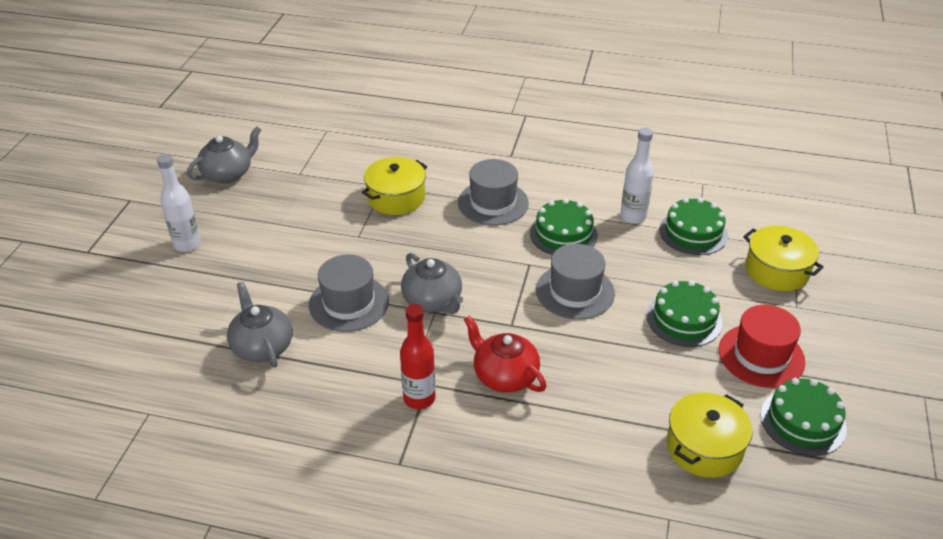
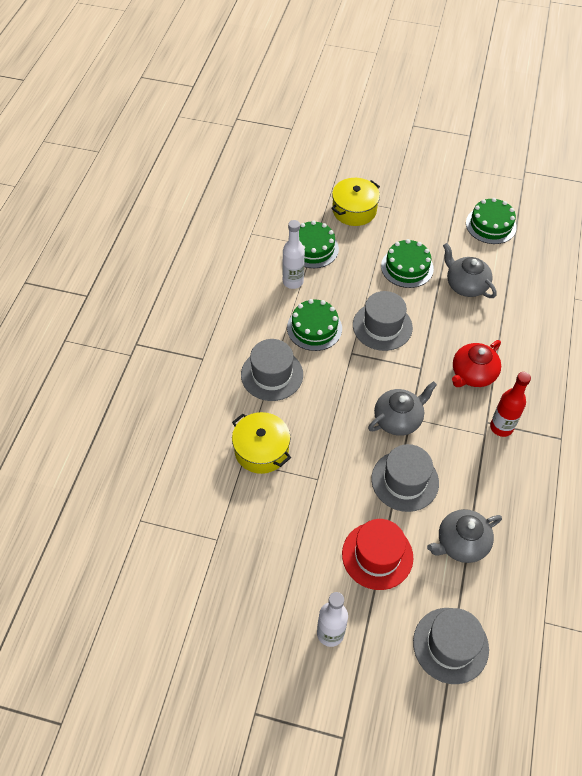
camera: 90 degrees left, 15 degrees up
grey teapot [187,127,261,183] -> grey teapot moved to [443,243,497,298]
yellow pot [667,393,753,478] -> none
red hat [719,305,805,388] -> red hat moved to [342,519,413,590]
none -> grey hat [413,608,489,684]

